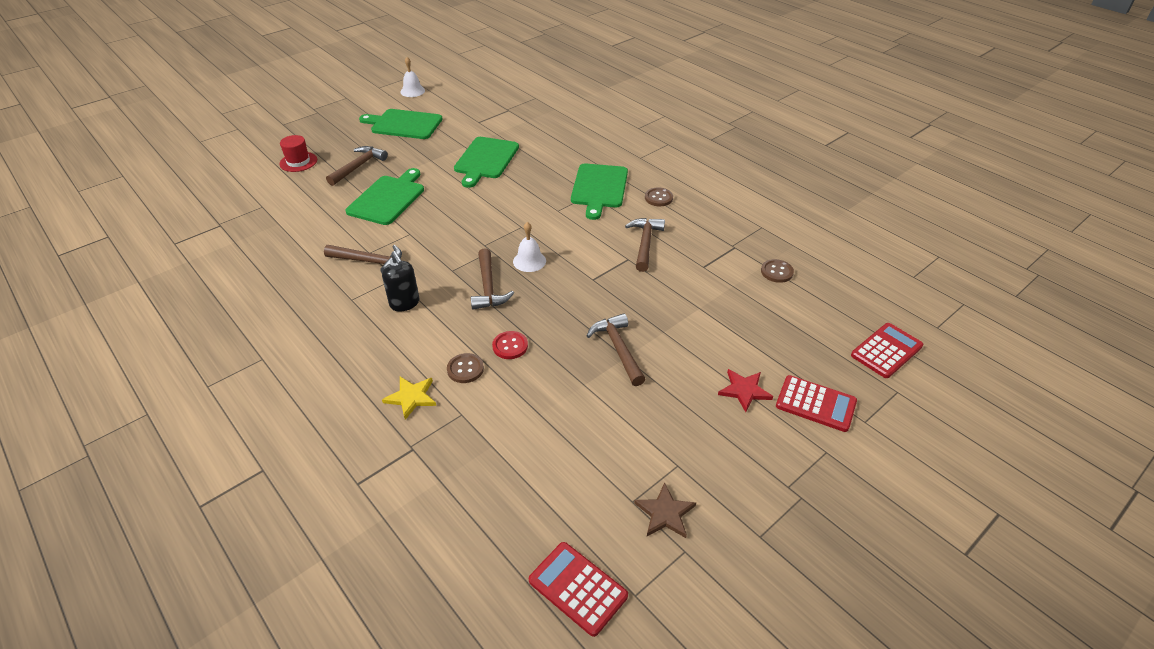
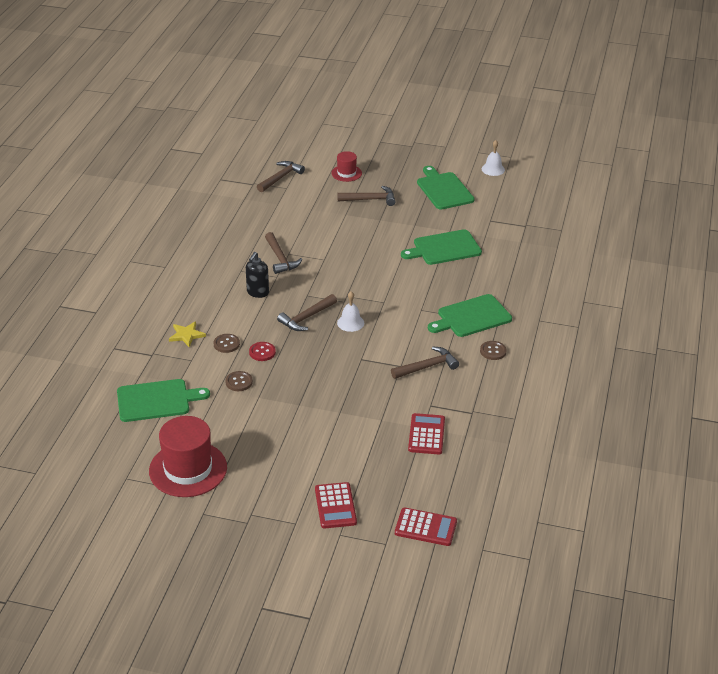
camera: 55 degrees right, 5 degrees down
green cutting board [345,168,424,225] -> green cutting board moved to [117,379,210,422]
red calculator [529,542,628,637] -> red calculator moved to [408,413,445,454]
brown hammer [587,313,646,386] -> brown hammer moved to [257,161,305,192]
brown star [634,482,696,538] -> red hat [149,416,227,497]
red star [718,369,773,412] -> none
brown button [761,259,794,283] -> brown button moved to [225,371,253,391]

